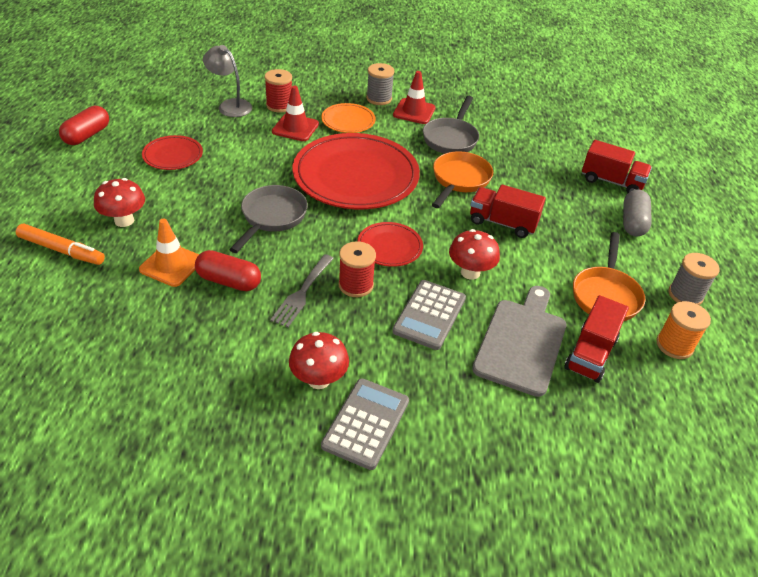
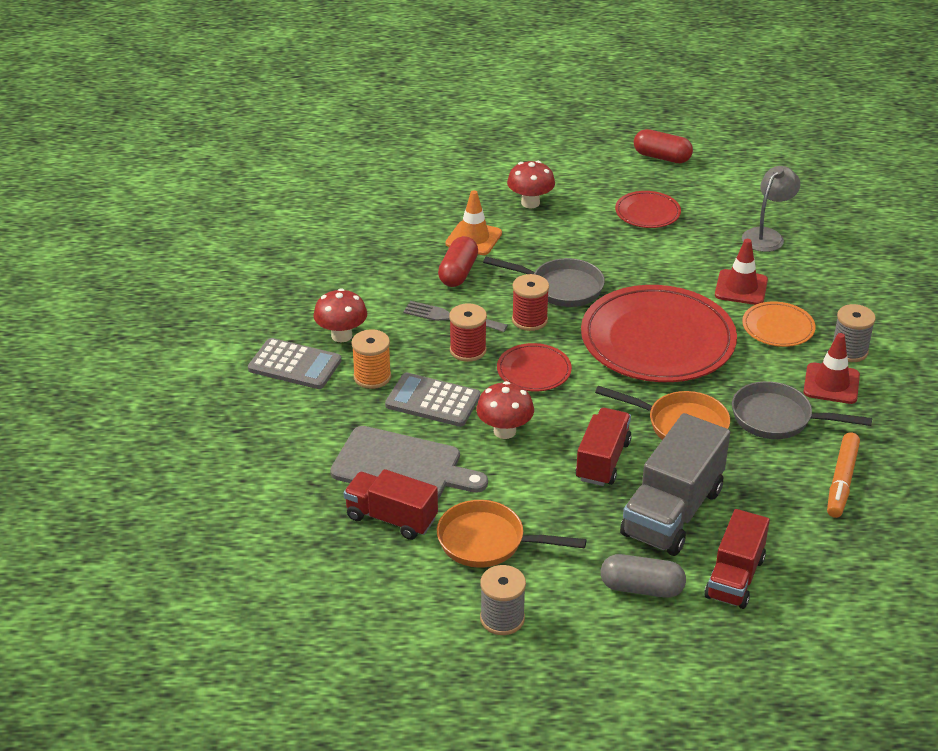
camera: 90 degrees right, 5 degrees down
orange marker [16,224,105,265] -> orange marker moved to [827,432,860,518]
red spool [265,69,292,112] -> red spool moved to [512,274,549,331]
orange spool [656,301,711,359] -> orange spool moved to [351,329,391,389]
none -> grey truck [620,413,730,556]

